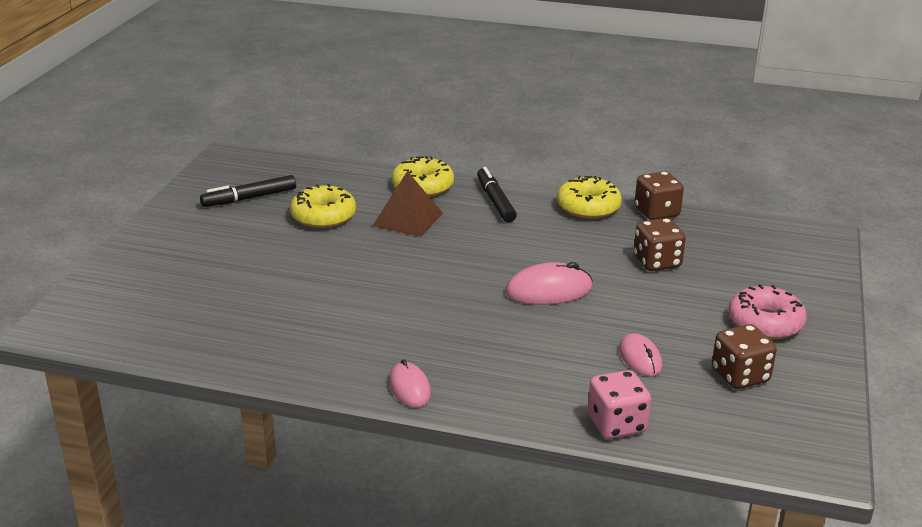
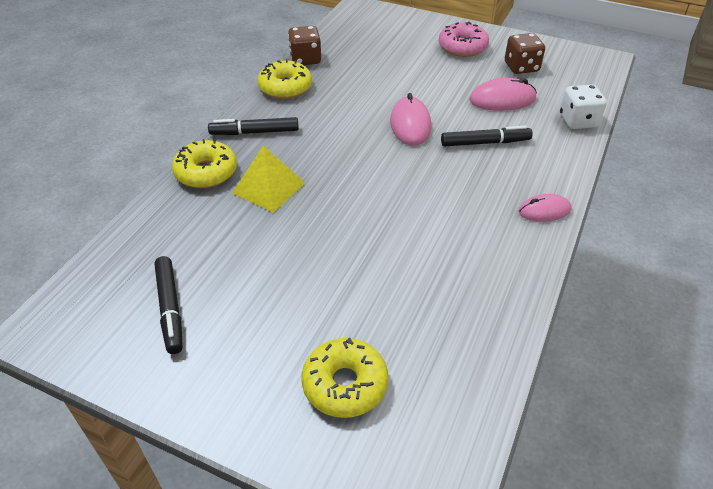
camera: 80 degrees left, 15 degrees up
yellow donut [290,184,356,228] -> yellow donut moved to [302,338,388,418]
brown pyramid [373,171,443,237] -> yellow pyramid [232,145,305,213]
pink dice [588,370,651,439] -> white dice [560,84,607,129]
pink mouse [619,333,662,376] -> pink mouse [470,78,537,111], size x1.52
brown dice [634,218,686,271] -> none
none -> black marker [441,126,533,146]

